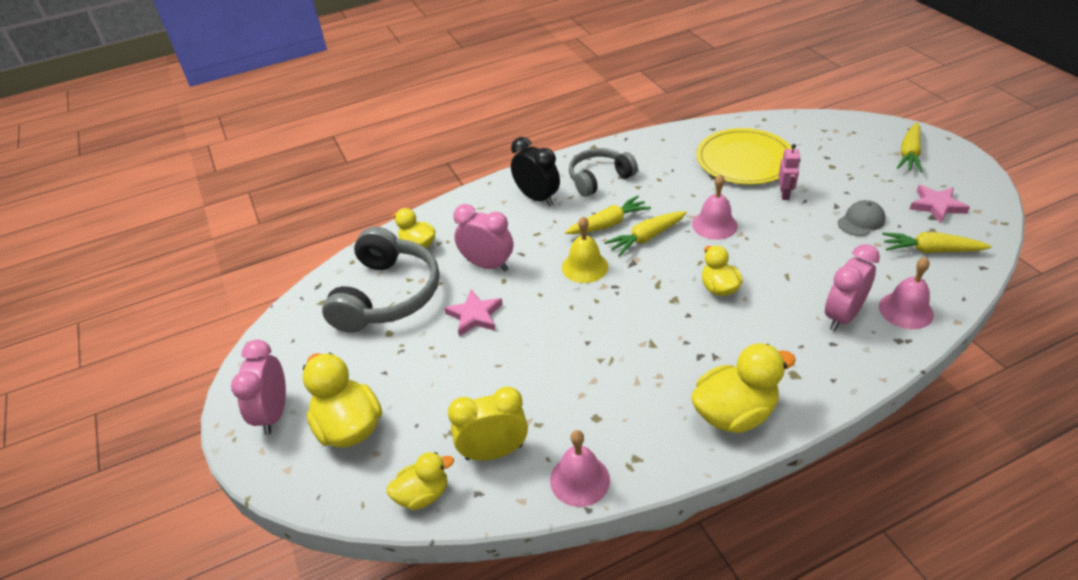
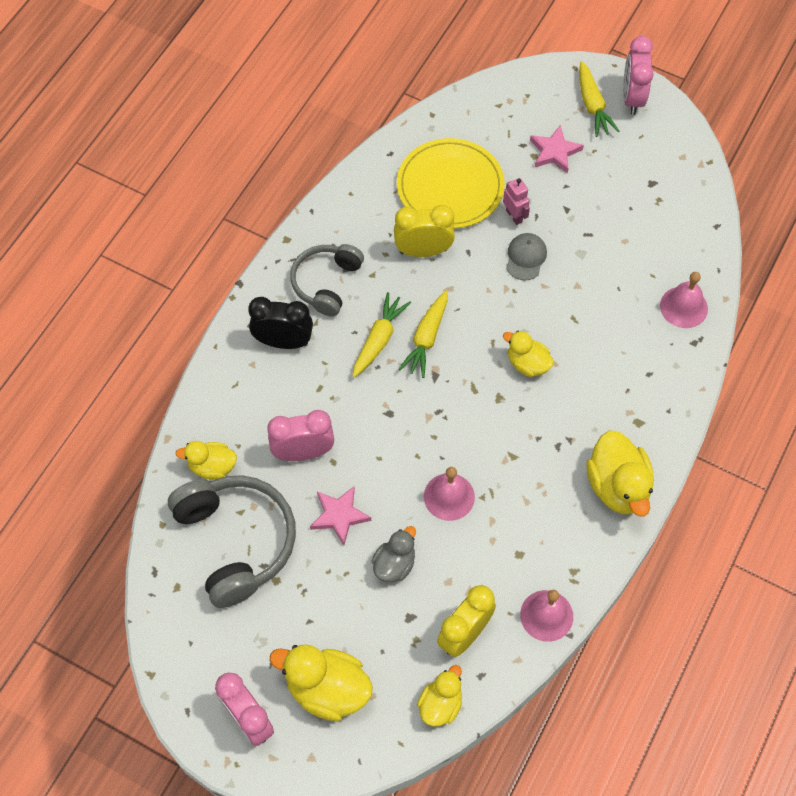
camera: 40 degrees left, 20 degrees up
yellow bell [562,217,608,283] -> none
yellow duck [691,343,796,433] -> yellow duck turned 135 degrees clockwise [586,430,654,517]
pink bell [692,174,738,240] -> pink bell moved to [424,467,475,521]
pink clock [825,244,880,331] -> pink clock moved to [623,36,654,115]
grey cap [838,200,886,236] -> grey cap moved to [506,233,547,281]
yellow carrot [882,232,991,253] -> none
pink star [910,185,970,223] -> pink star moved to [530,125,584,174]
none -> grey duck [371,526,416,582]
none -> yellow clock [394,205,455,257]

